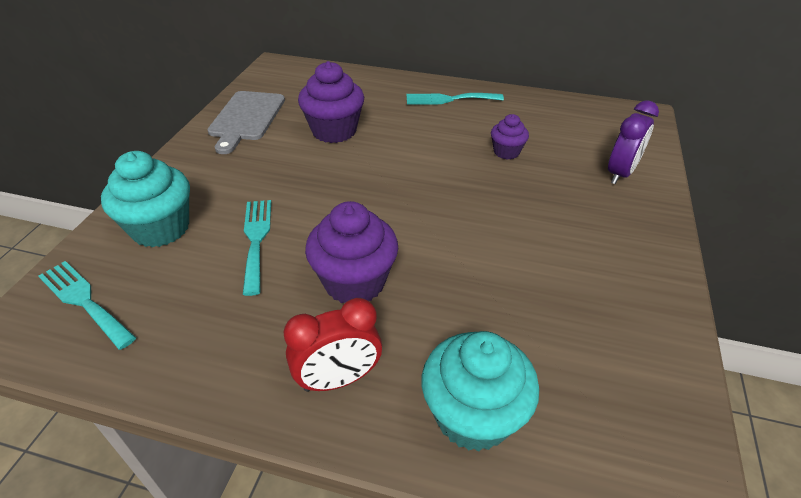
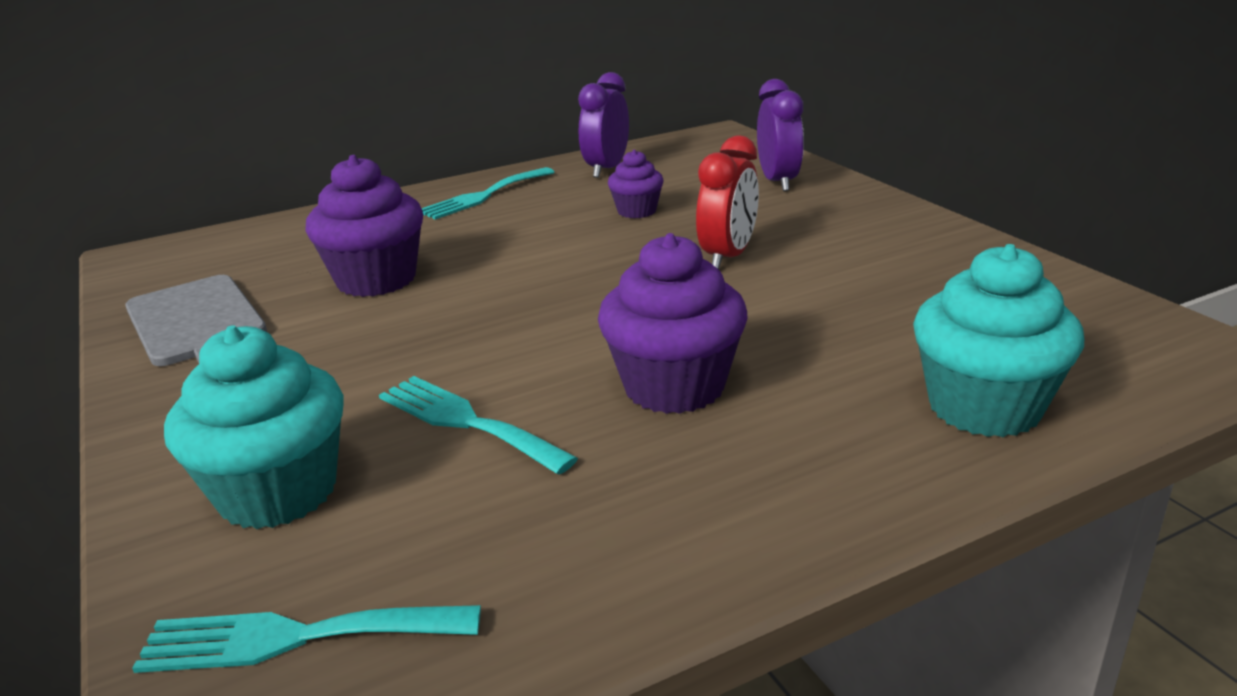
camera: 40 degrees left, 15 degrees down
red clock [283,298,382,392] -> red clock moved to [696,135,759,270]
none -> purple clock [578,72,629,178]

